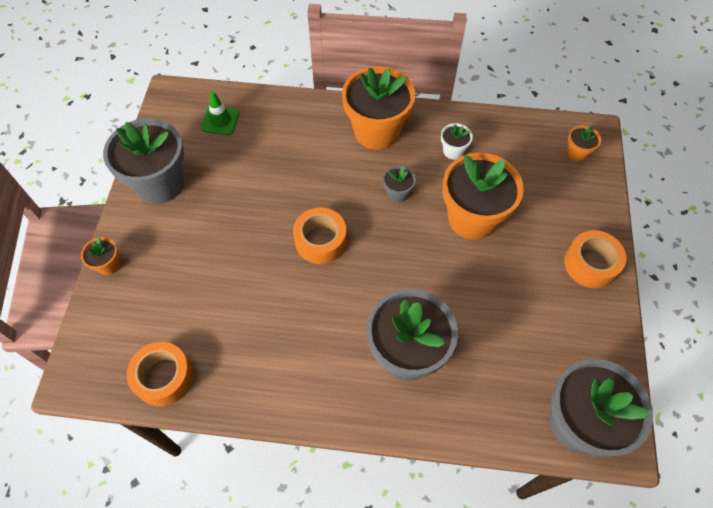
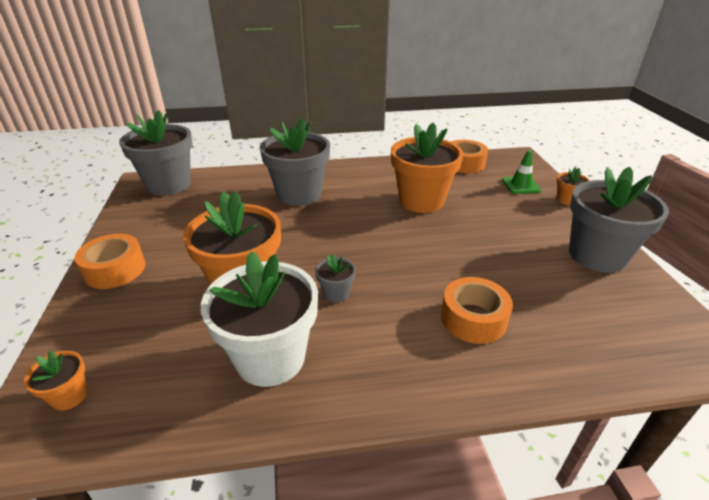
camera: 165 degrees right, 25 degrees down
green traffic cone [201,91,240,135] -> green traffic cone moved to [502,150,542,194]
orange tape [293,207,347,264] -> orange tape moved to [441,277,513,344]
orange flower pot [342,67,415,150] -> orange flower pot moved to [391,123,463,213]
white flower pot [441,123,473,160] -> white flower pot [201,251,318,387], size x2.26

